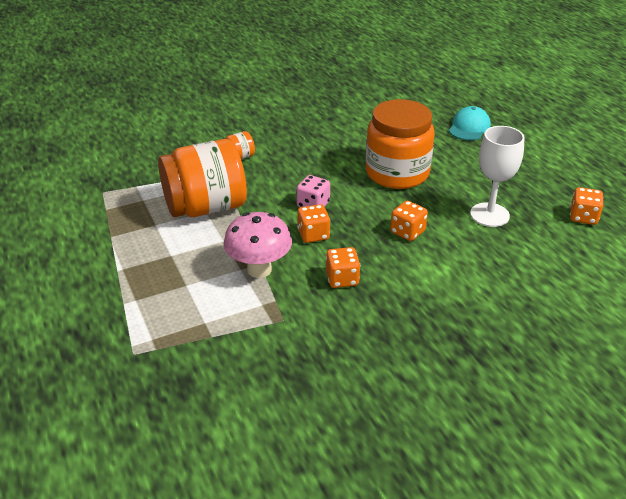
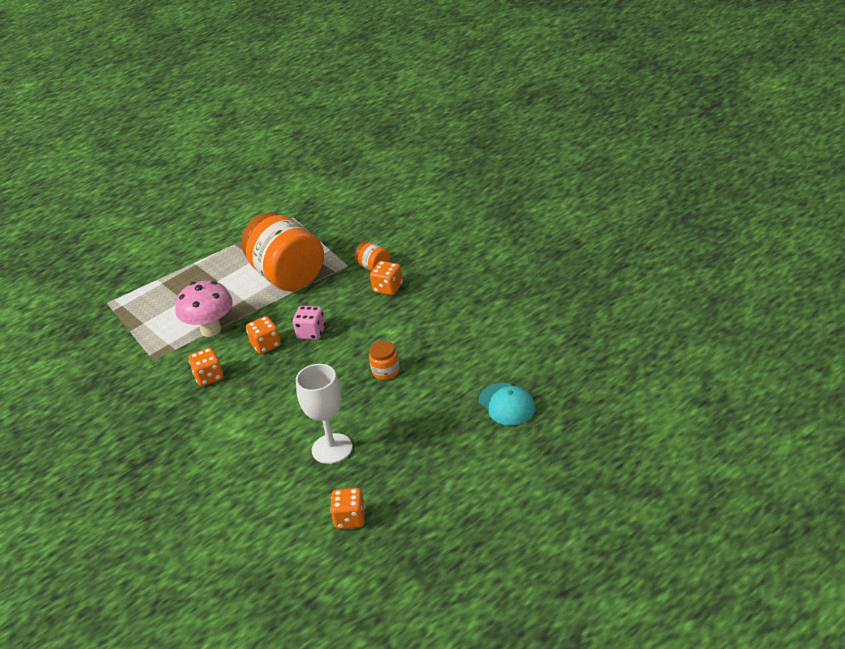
camera: 80 degrees right, 0 degrees up
orange jar [366,99,435,189] -> orange jar [369,341,400,380], size x0.41
orange dice [390,201,428,241] -> orange dice moved to [370,261,403,295]
turquoise cap [449,106,491,140] -> turquoise cap turned 45 degrees clockwise [479,383,535,425]

